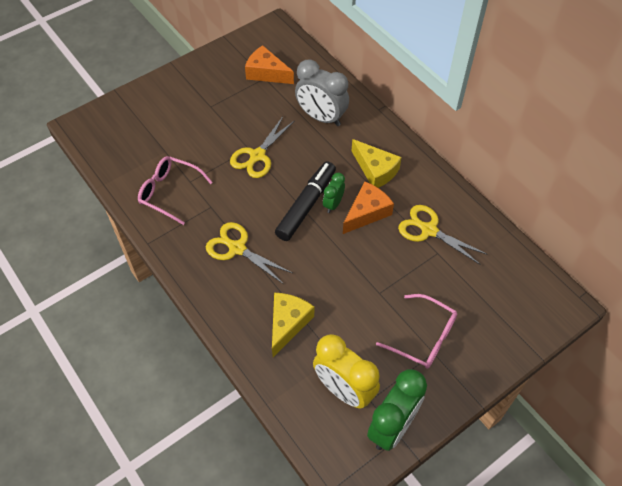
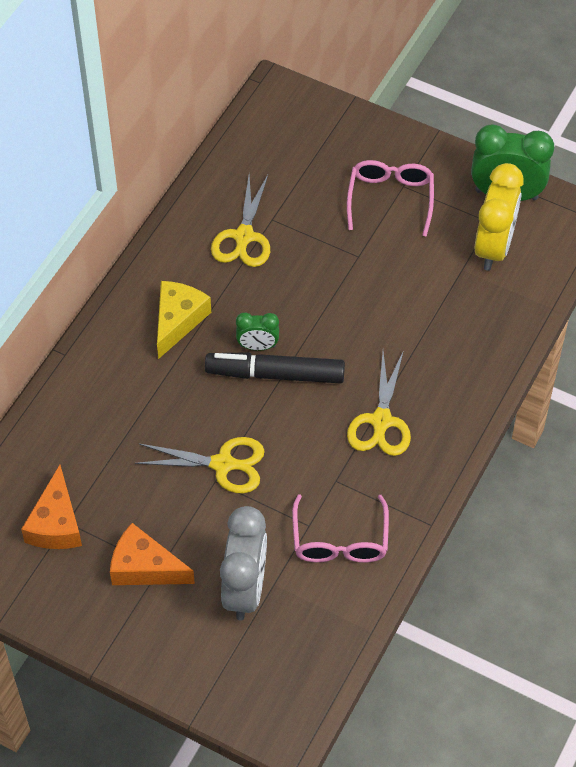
camera: 115 degrees left, 0 degrees up
yellow cheese [272,293,314,357] -> none
grey clock [295,60,349,126] -> grey clock moved to [220,506,267,621]
orange cheese [343,181,394,234] -> orange cheese moved to [110,523,195,585]

